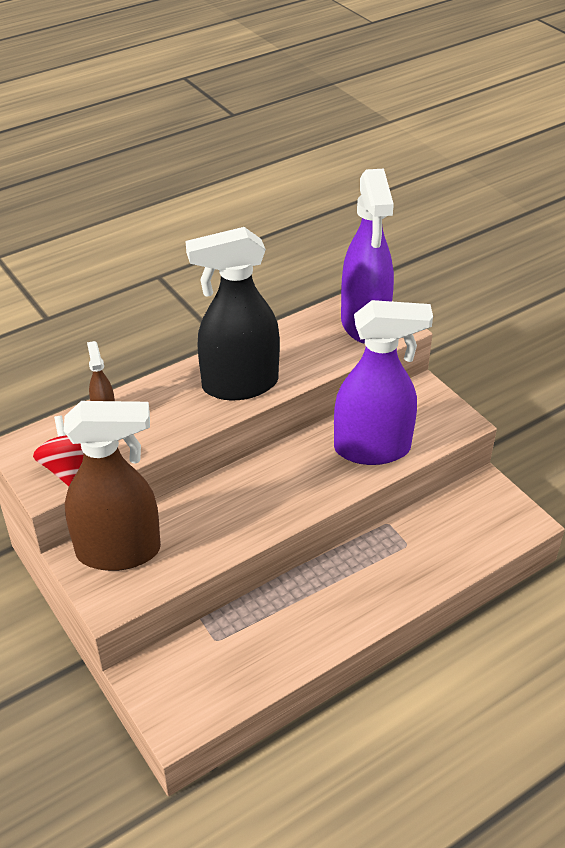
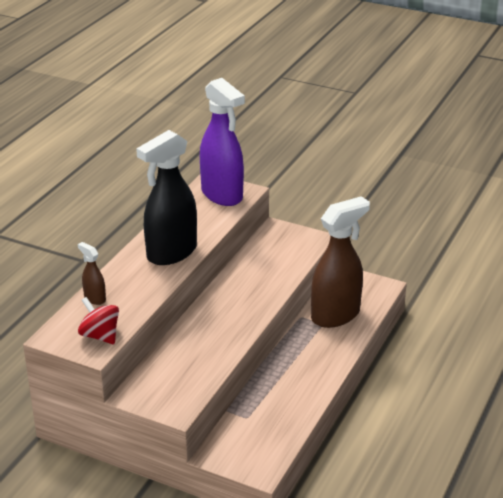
camera: 30 degrees left, 10 degrees down
brown spray bottle [64,401,161,571] -> brown spray bottle moved to [311,196,370,328]
purple spray bottle [334,300,433,465] -> none

